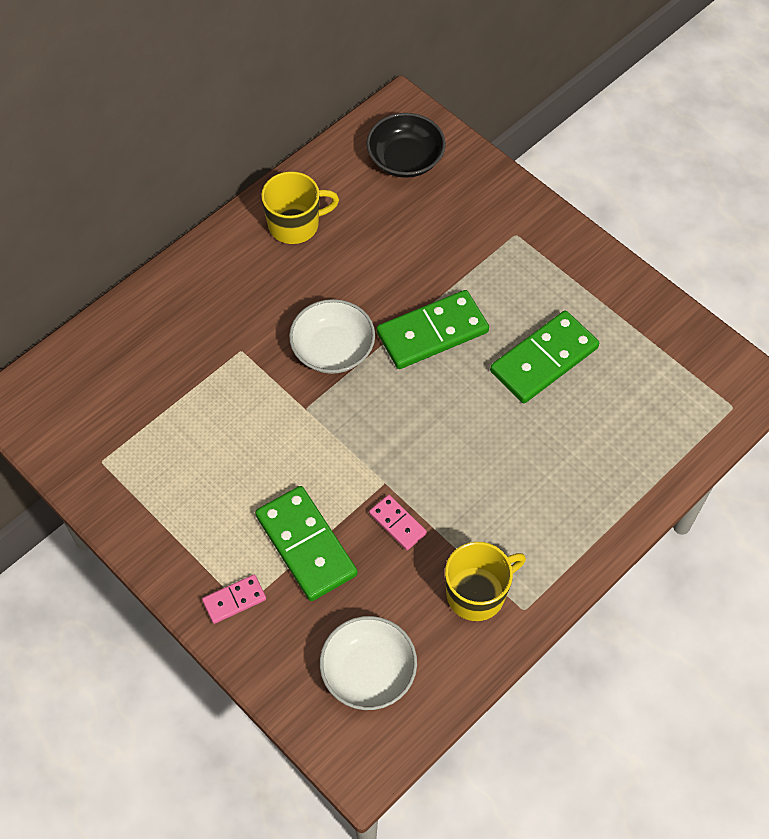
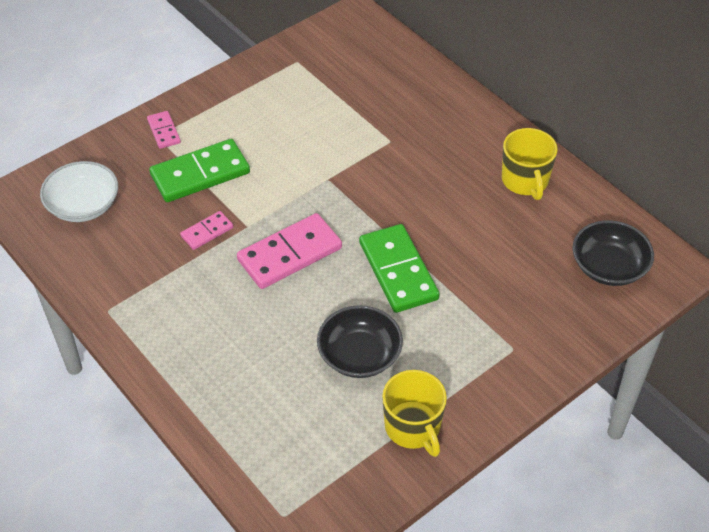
camera: 95 degrees right, 10 degrees down
white bowl [289,299,375,374] -> none
yellow mug [445,542,526,621] -> yellow mug moved to [382,370,447,457]
green domino [490,311,599,403] -> black bowl [317,305,403,378]
none -> pink domino [237,213,342,289]

